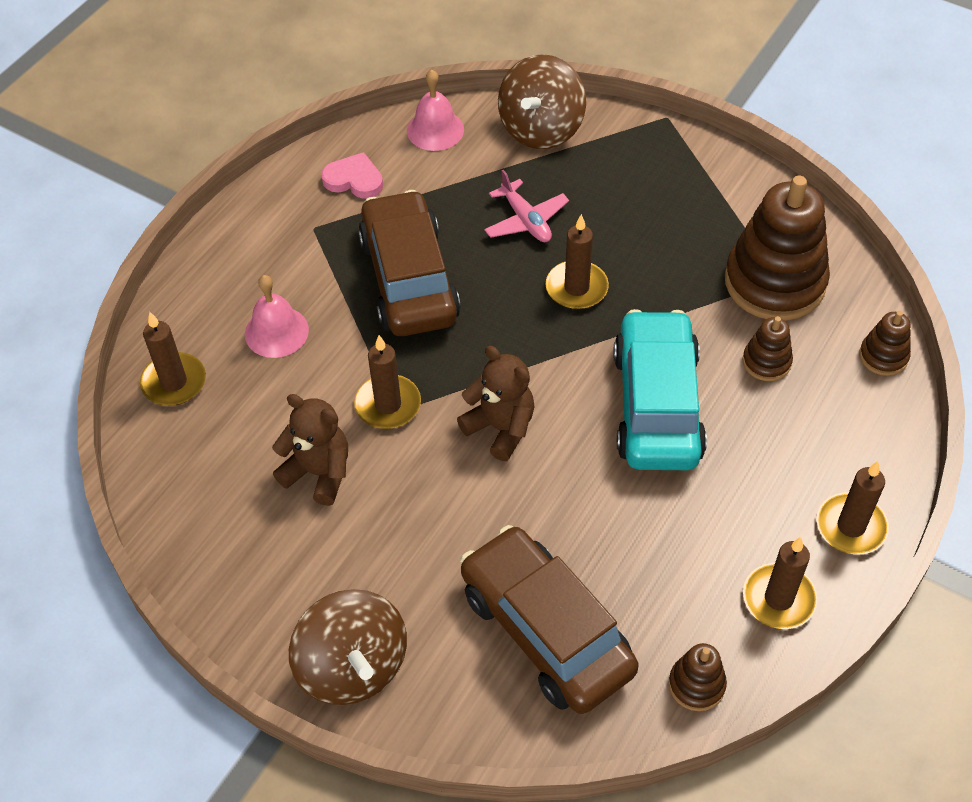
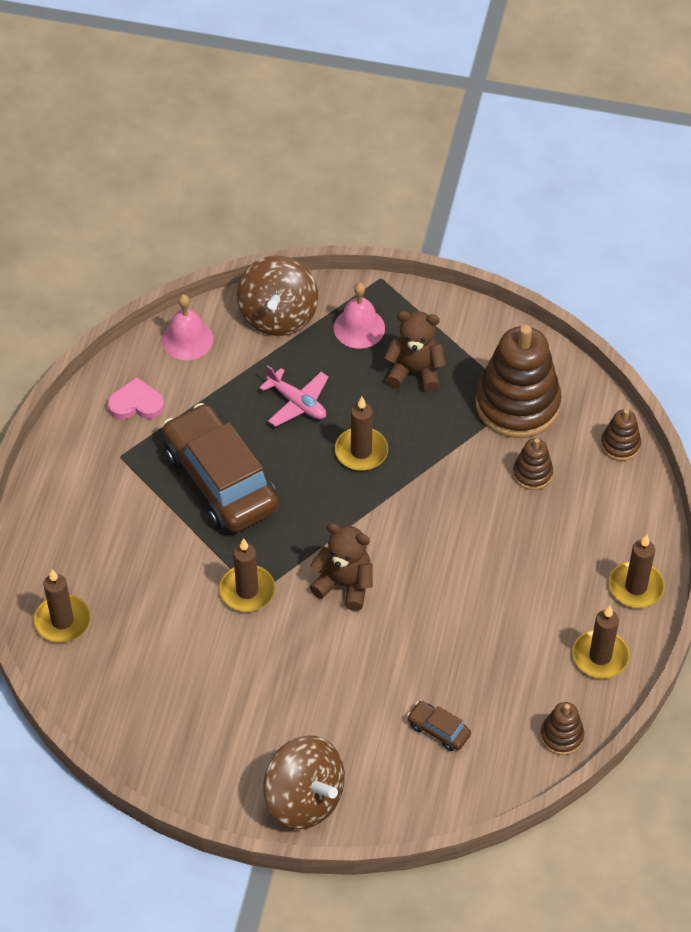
camera: 20 degrees left, 0 degrees up
pink bell [245,275,309,358] -> pink bell moved to [334,283,385,348]
brown teddy bear [272,394,348,506] -> brown teddy bear moved to [384,311,446,392]
brown car [460,525,639,714] -> brown car [407,701,471,751], size x0.41
turquoise car [613,309,707,470] -> none

